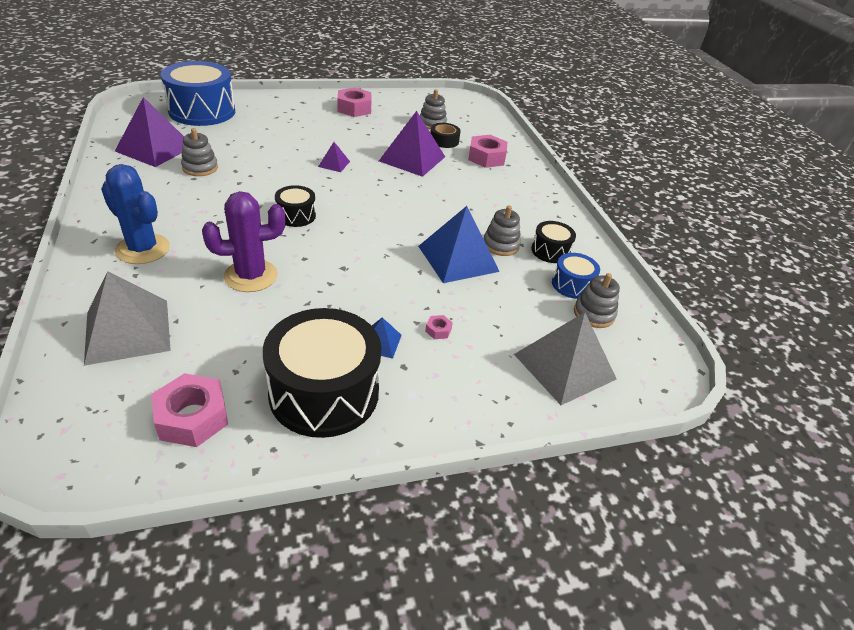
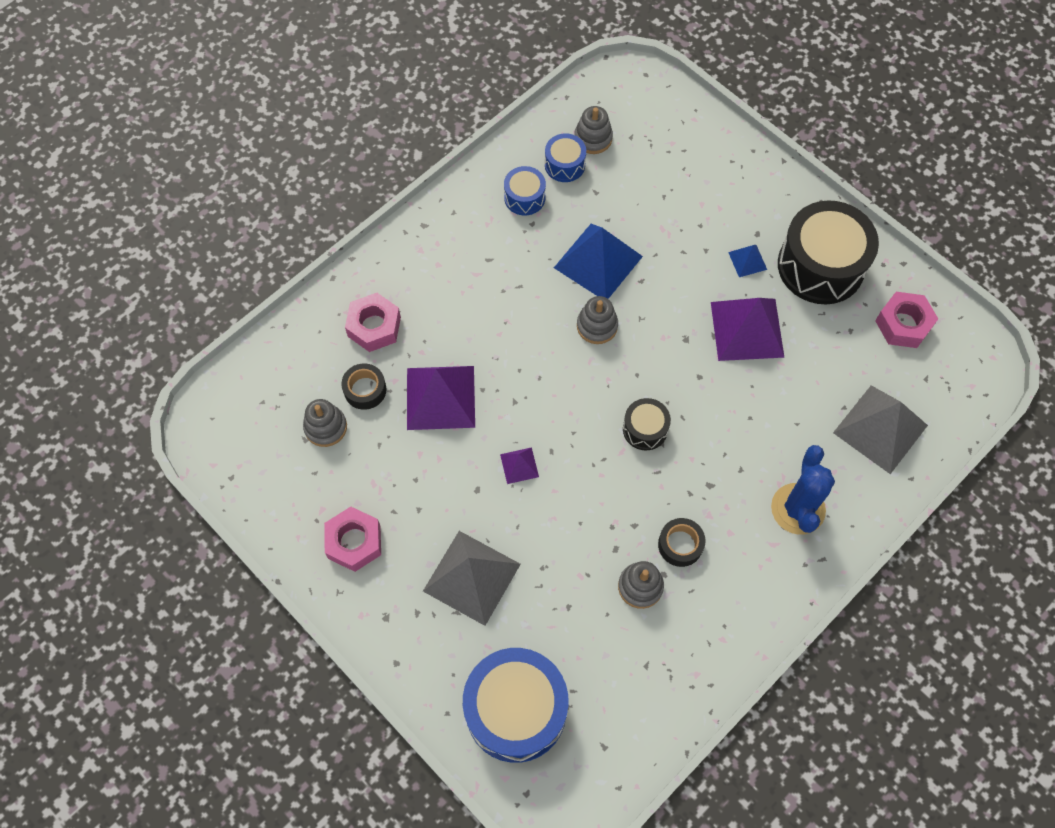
camera: 115 degrees left, 25 degrees up
purple pyramid [115,97,184,167] -> purple pyramid moved to [711,298,785,361]
purple cactus [202,191,285,292] -> none
pink nut [425,315,453,339] -> none
grey stacking toy [484,205,521,256] -> grey stacking toy moved to [577,296,618,344]
grey pyramid [514,312,617,405] -> grey pyramid moved to [423,531,521,626]
black drum [531,221,576,263] -> blue drum [504,166,546,215]
none -> black tape [658,518,705,567]

